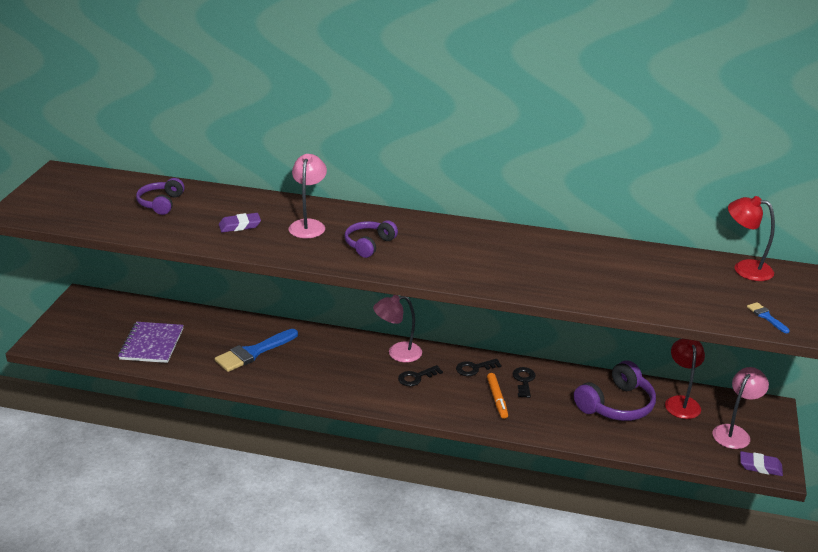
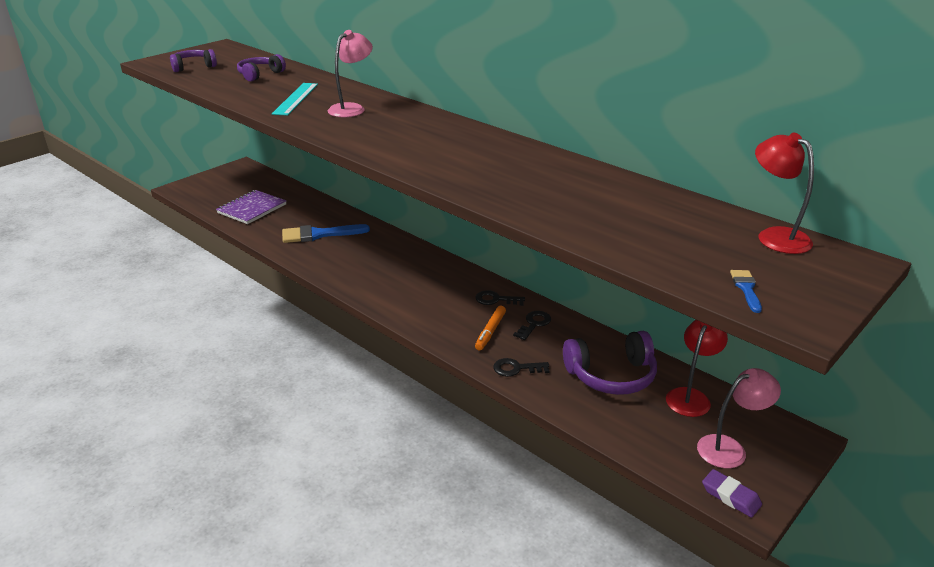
camera: 30 degrees right, 0 degrees up
purple eraser [219,213,261,232] -> turquoise ruler [272,83,318,116]
purple headphones [345,220,398,258] -> purple headphones moved to [170,49,217,72]
pink lamp [373,295,422,363] -> none
black key [398,365,443,386] -> black key moved to [493,358,550,377]

